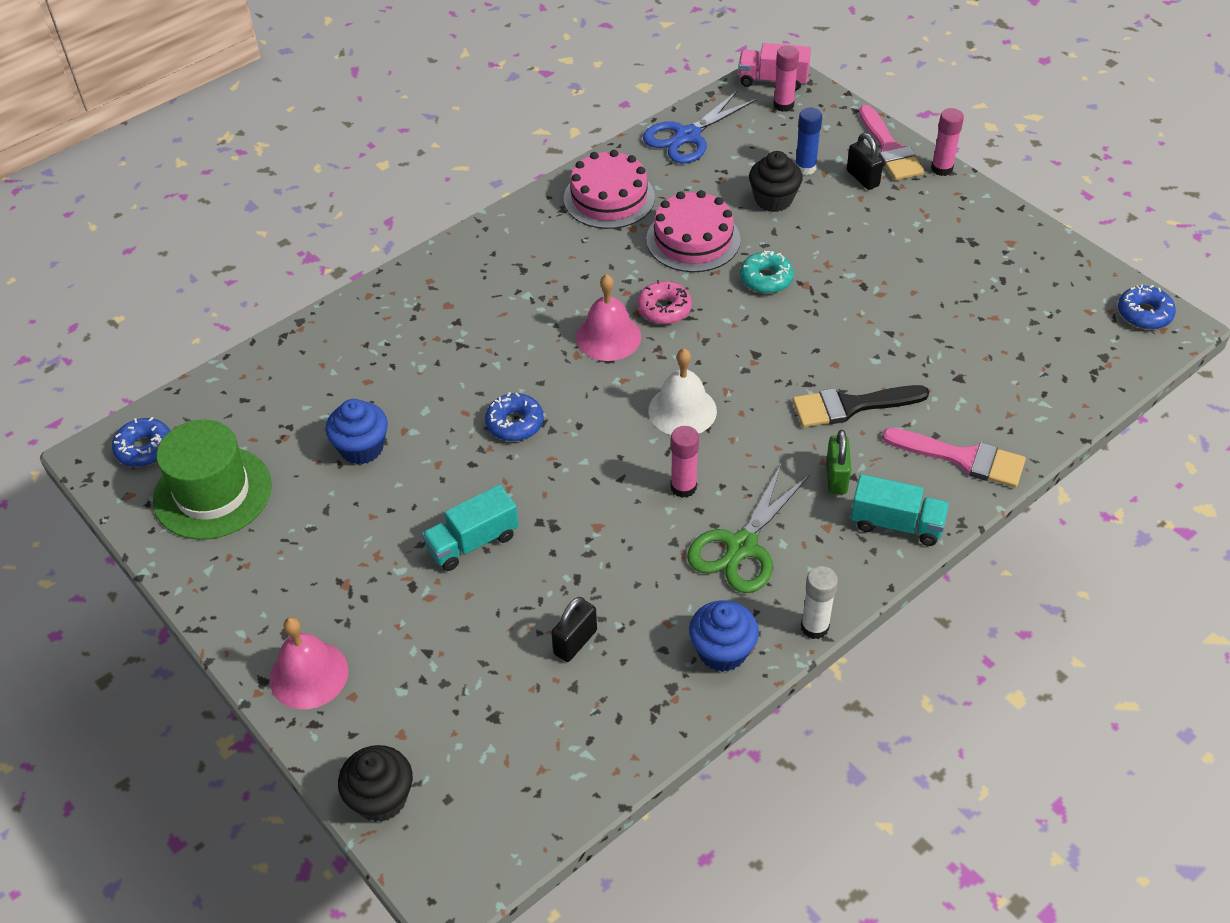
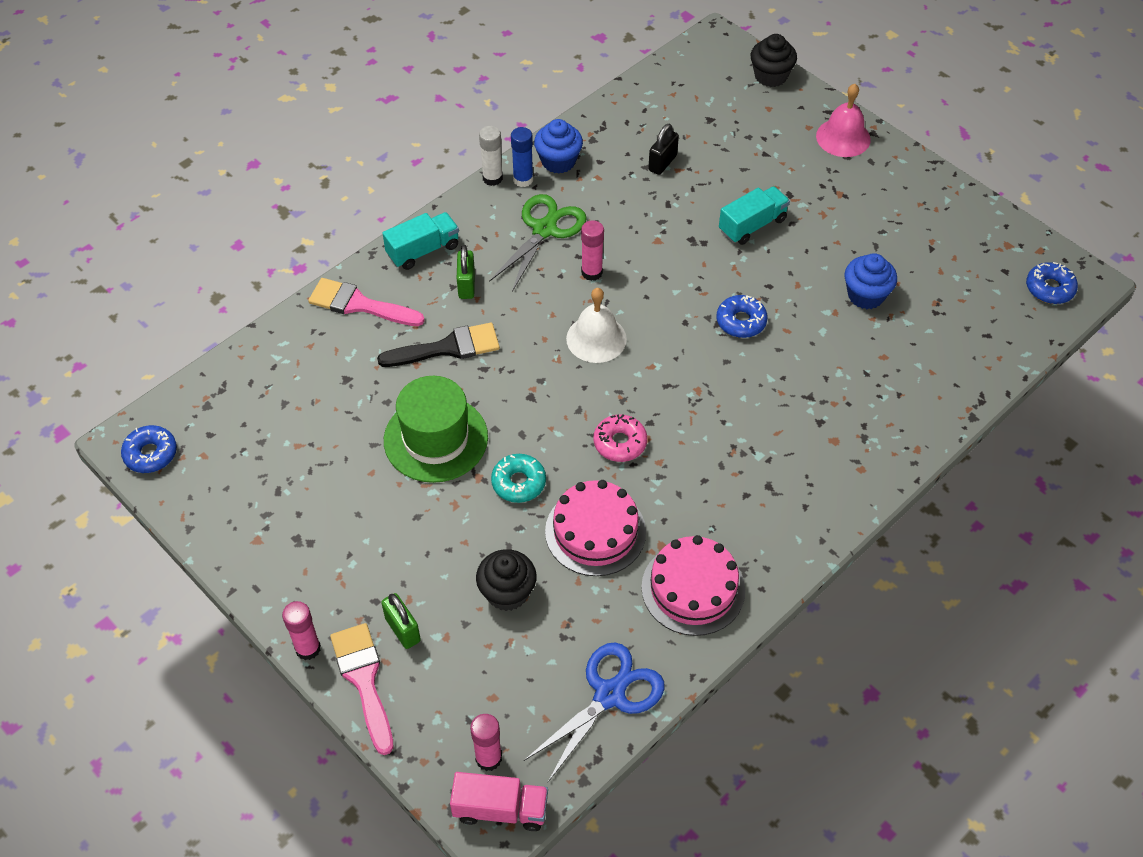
camera: 175 degrees right, 5 degrees up
green hat [153,420,272,540] -> green hat moved to [384,376,488,483]
pink bell [576,274,641,361] -> none
blue glue stick [795,107,823,175] -> blue glue stick moved to [511,127,533,187]
black padlock [847,133,883,190] -> green padlock [381,593,421,649]
turquoise truck [851,474,949,546] -> turquoise truck turned 135 degrees clockwise [382,212,459,270]

